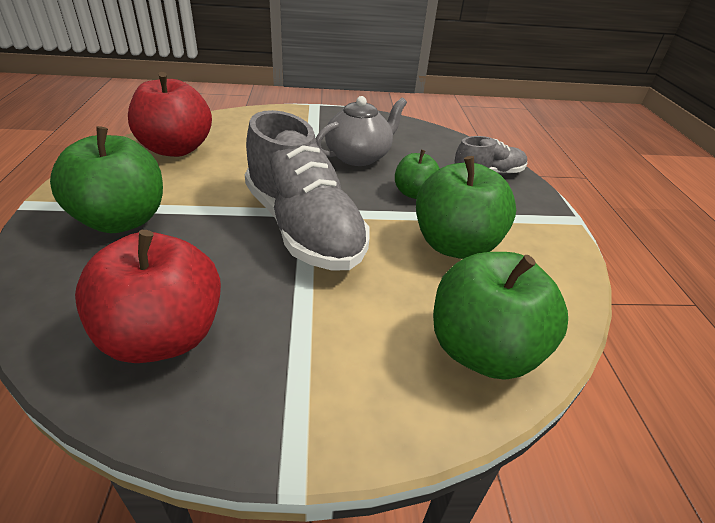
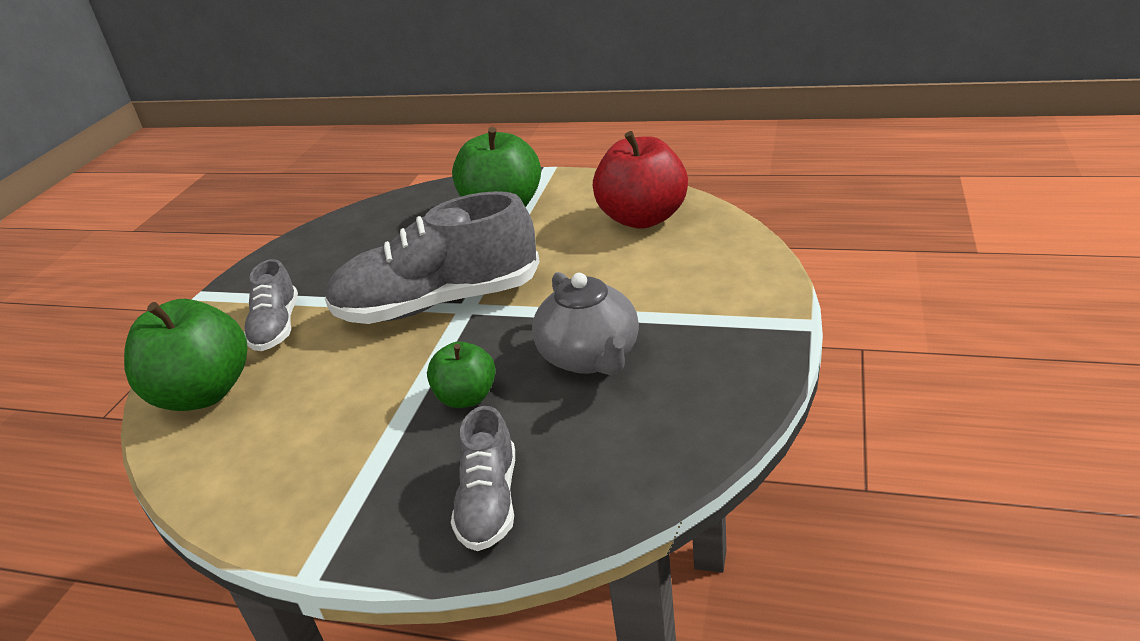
camera: 115 degrees right, 5 degrees down
red apple [75,230,221,363] -> none
green apple [416,156,516,259] -> none
none -> grey shoe [244,259,298,351]

